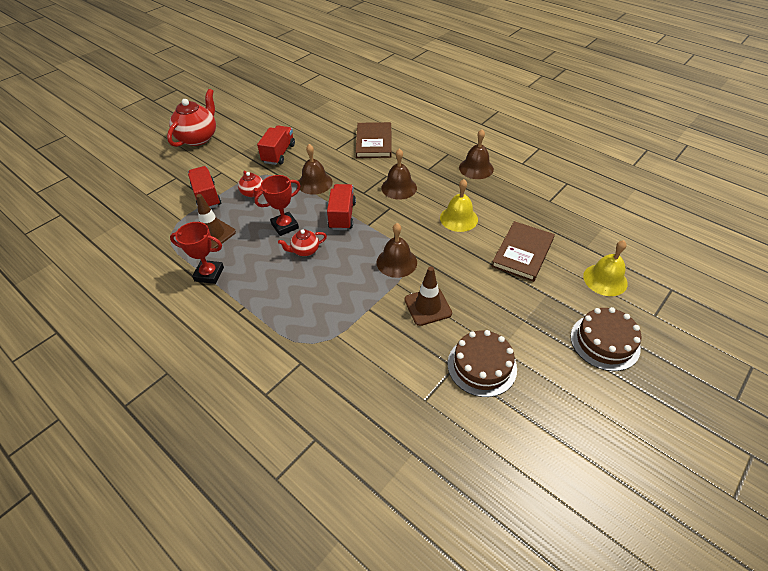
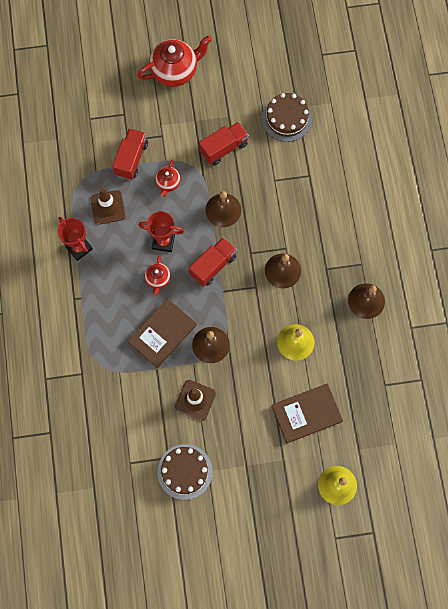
camera: 40 degrees right, 25 degrees up
red teapot [278,229,327,256] -> red teapot turned 105 degrees counterclockwise [145,255,171,296]
brown book [355,122,392,158] -> brown book moved to [128,298,197,368]
brown cake [571,307,641,371] -> brown cake moved to [262,93,312,142]

